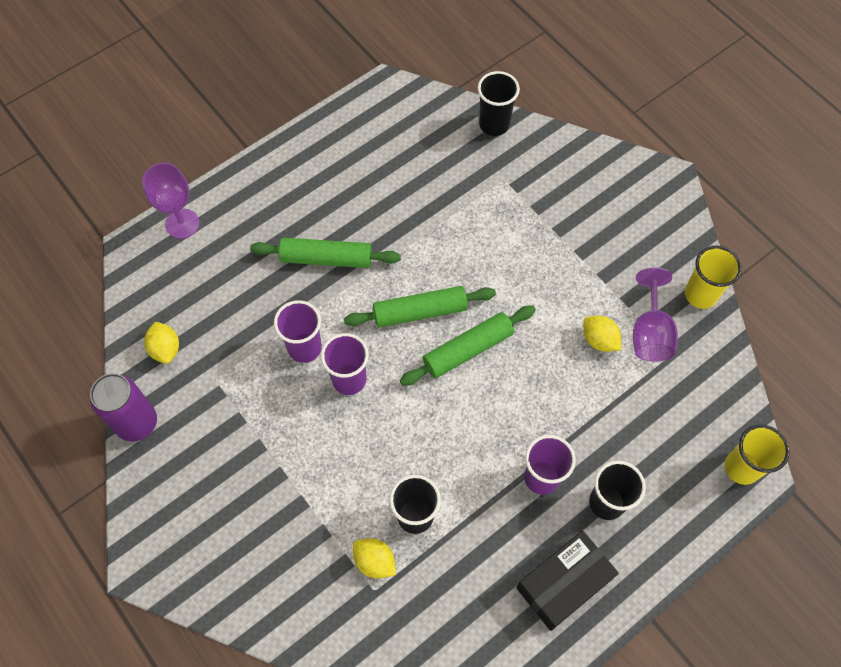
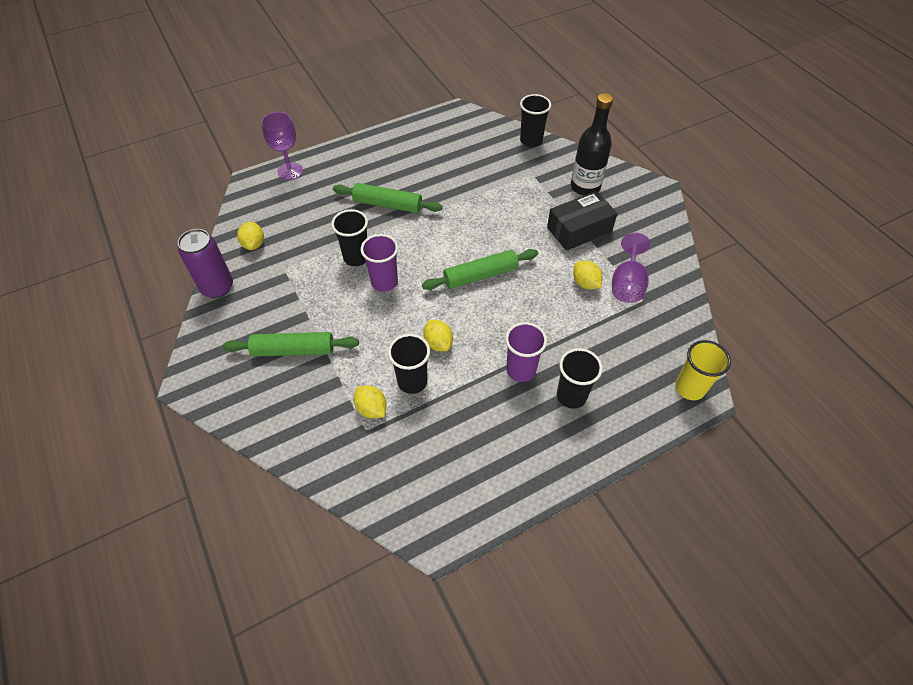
camera: 10 degrees right, 10 degrees down
purple cup [274,300,322,363] -> black cup [331,209,368,266]
green rolling pin [344,286,496,328] -> green rolling pin moved to [223,332,359,357]
black box [516,530,619,631] -> black box moved to [547,191,617,251]
yellow cup [685,246,742,309] -> none
none -> yellow lemon [423,320,453,351]
none -> black bottle [571,93,613,196]

